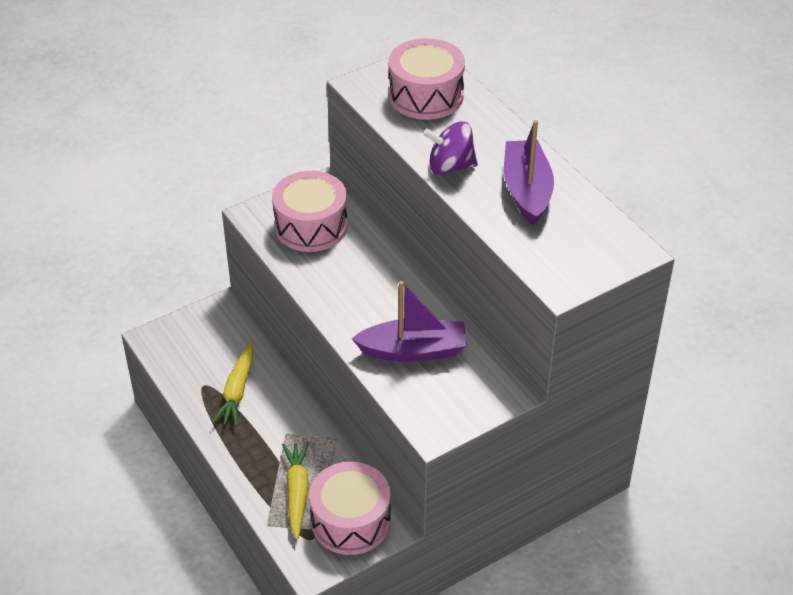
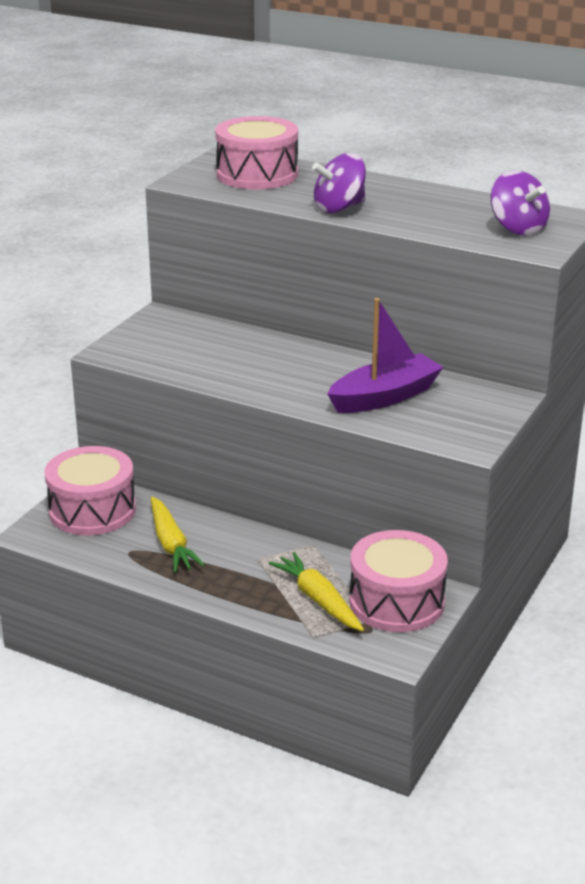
camera: 30 degrees left, 15 degrees down
pink drum [272,171,348,252] -> pink drum moved to [45,446,136,535]
purple boat [504,120,554,226] -> none
none -> purple spinning top [491,170,550,236]

